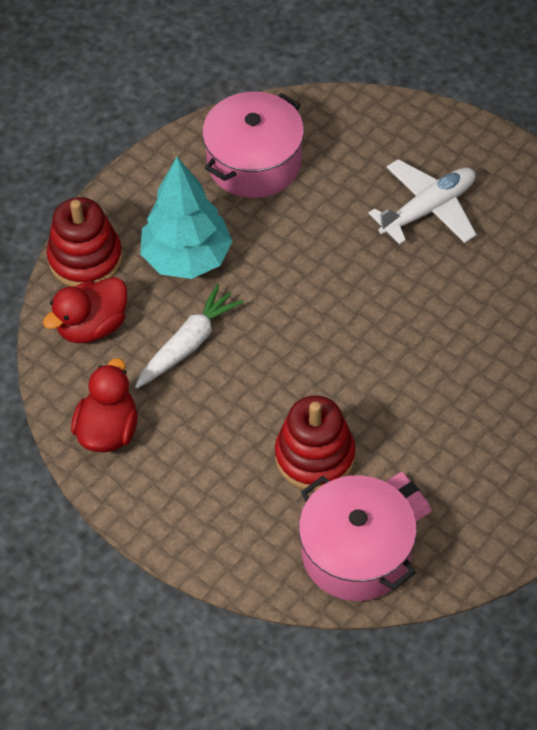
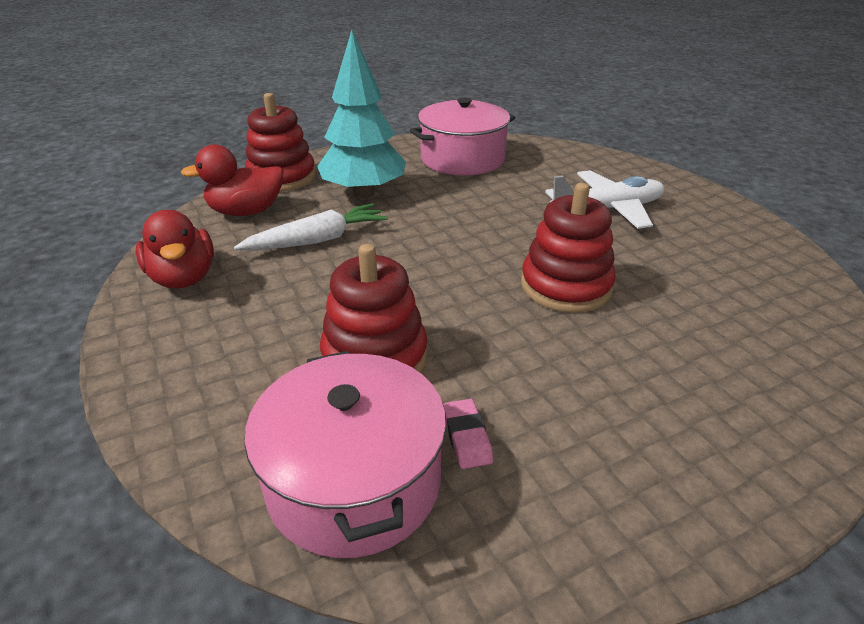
camera: 20 degrees right, 20 degrees down
red duck [71,358,138,453] -> red duck turned 120 degrees clockwise [136,210,214,289]
none -> red stacking toy [521,183,616,313]

